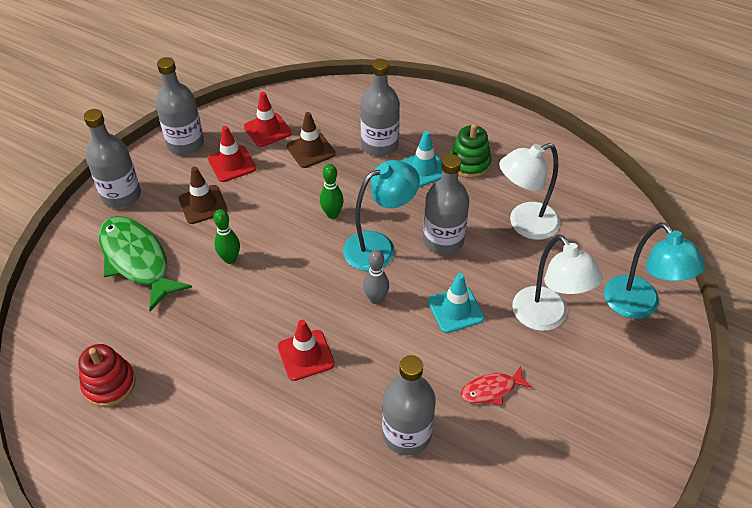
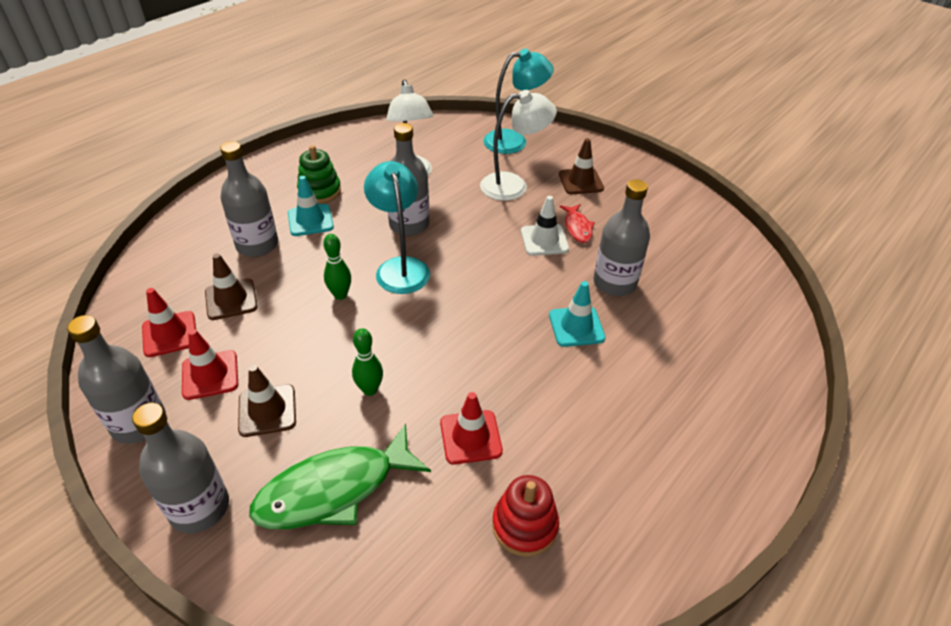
camera: 80 degrees left, 5 degrees down
red traffic cone [278,320,335,381] -> red traffic cone moved to [440,392,503,465]
grey bowling pin [363,250,389,304] -> none
turquoise traffic cone [428,273,484,333] -> turquoise traffic cone moved to [549,281,606,347]
none -> white traffic cone [521,196,569,256]
none -> brown traffic cone [559,138,604,195]

